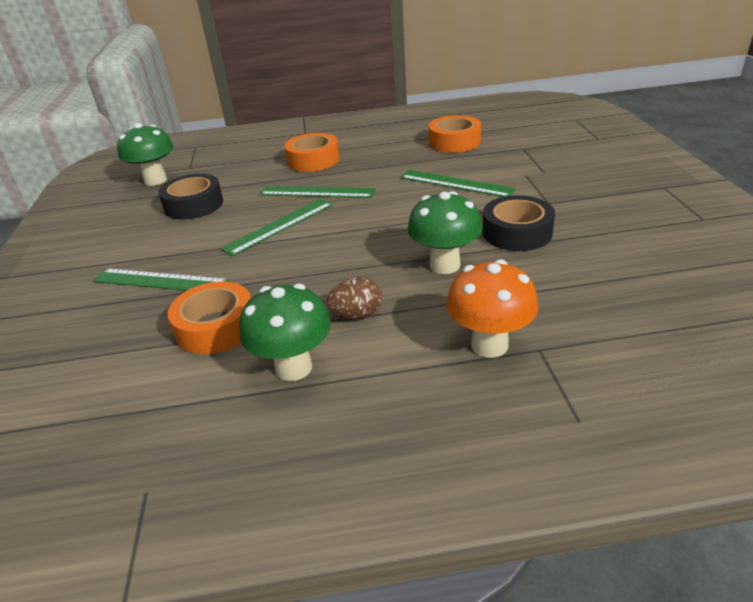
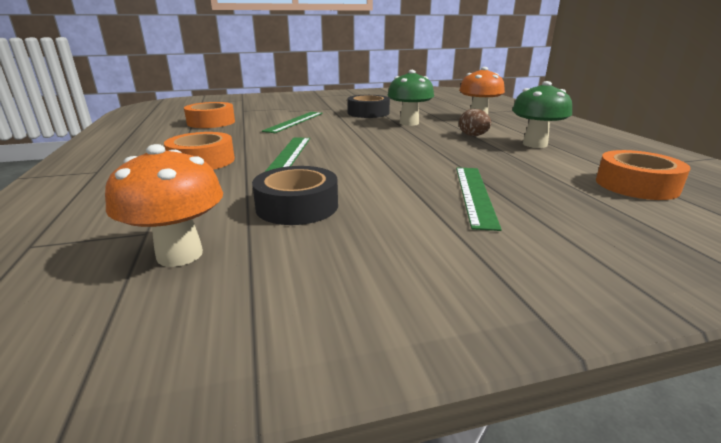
camera: 100 degrees left, 10 degrees down
green mushroom [117,123,174,186] -> orange mushroom [105,144,223,267]
orange tape [168,281,251,354] -> orange tape moved to [596,150,691,200]
green ruler [220,199,333,256] -> none

